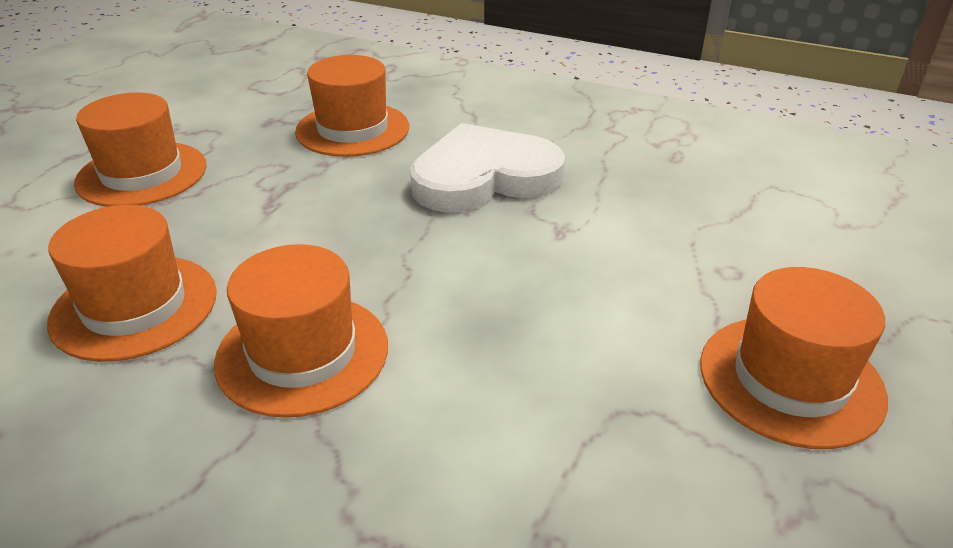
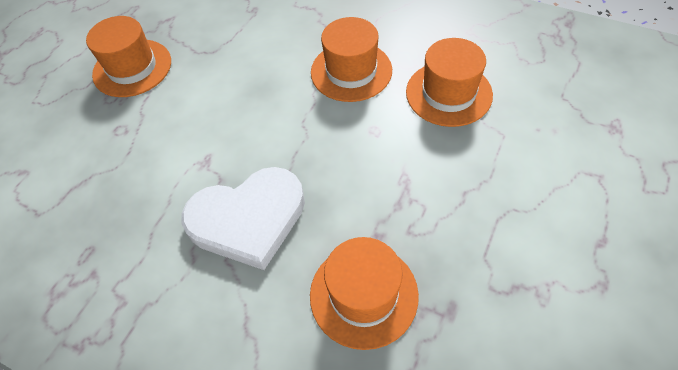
camera: 175 degrees left, 20 degrees up
orange hat [74,92,206,207] -> none

